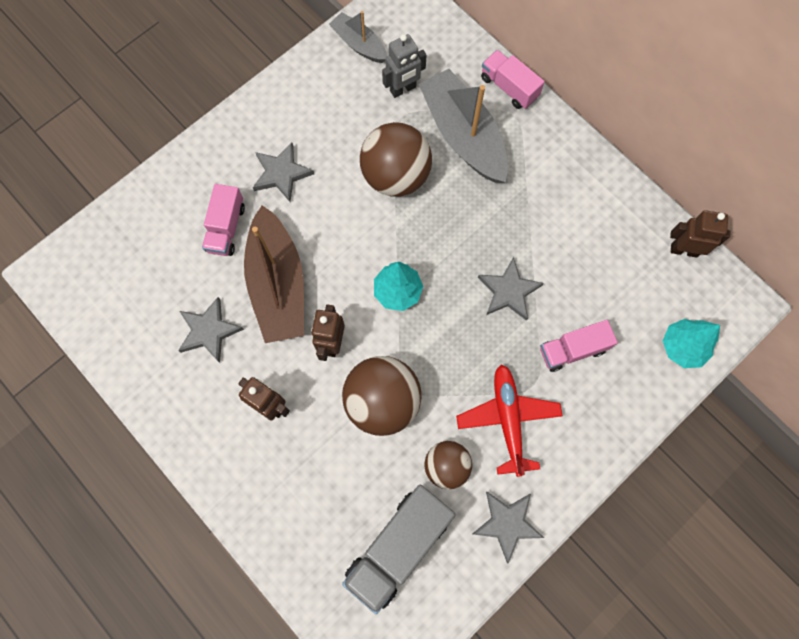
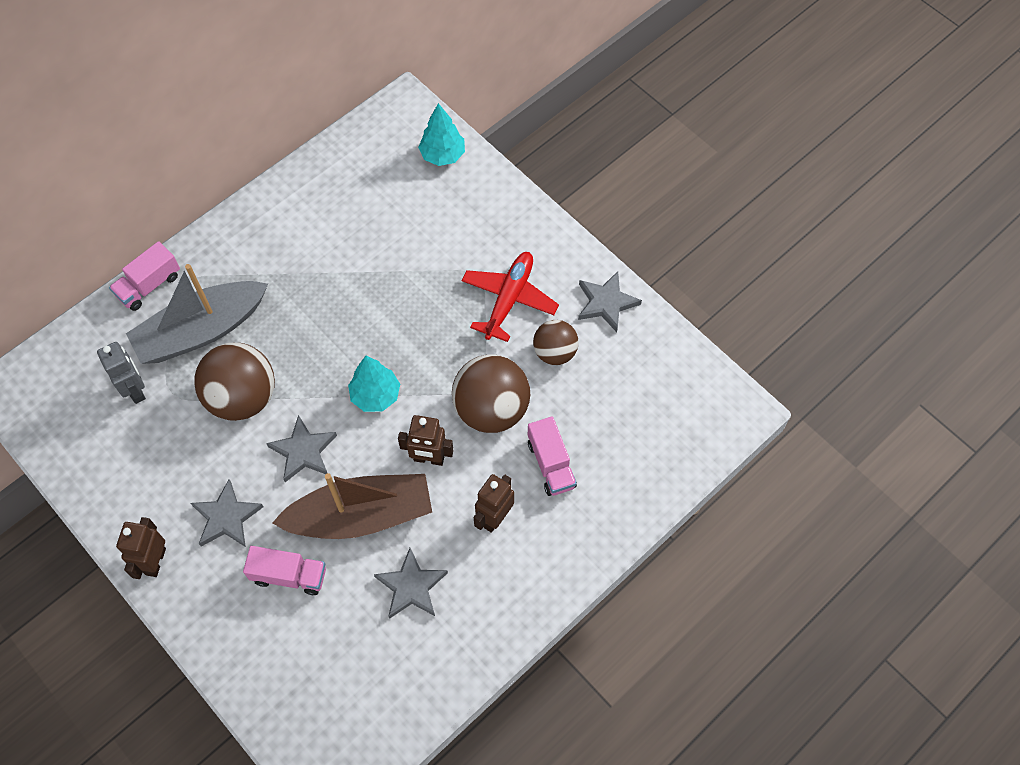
camera: 90 degrees left, 10 degrees down
grey boat [329,11,387,63] -> none
grey truck [342,485,456,614] -> none
red plane [456,364,563,477] -> red plane turned 120 degrees clockwise [461,252,559,342]
grey star [478,257,544,321] -> grey star moved to [266,415,337,482]
pink truck [540,320,618,372] -> pink truck moved to [528,416,577,496]
brown robot [670,210,731,258] -> brown robot moved to [116,517,166,579]

